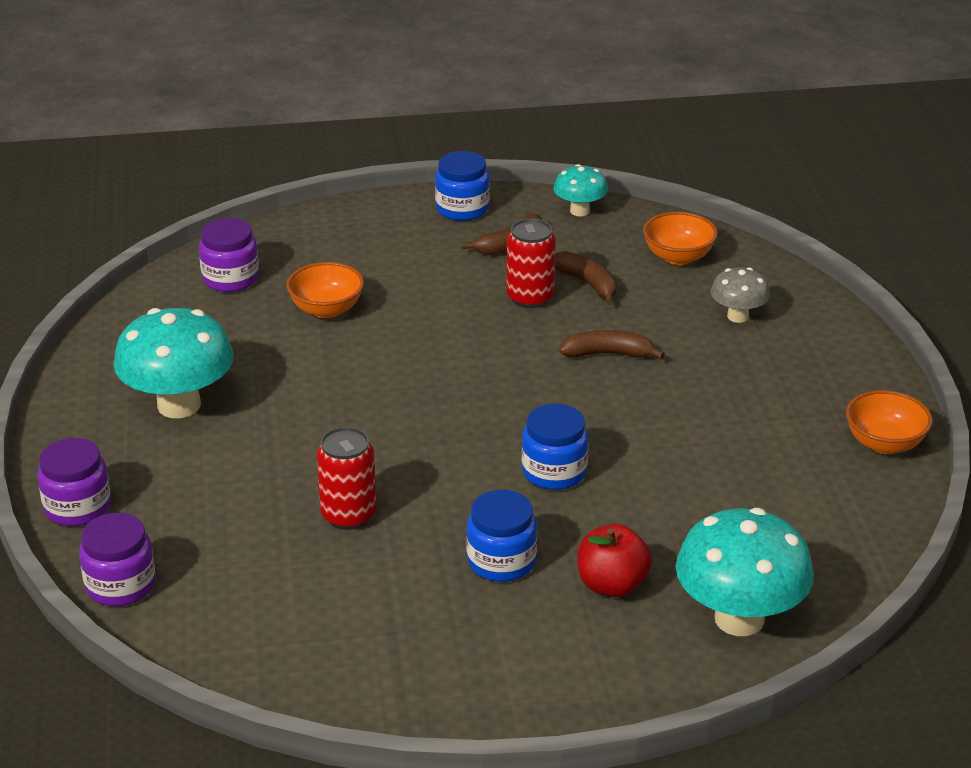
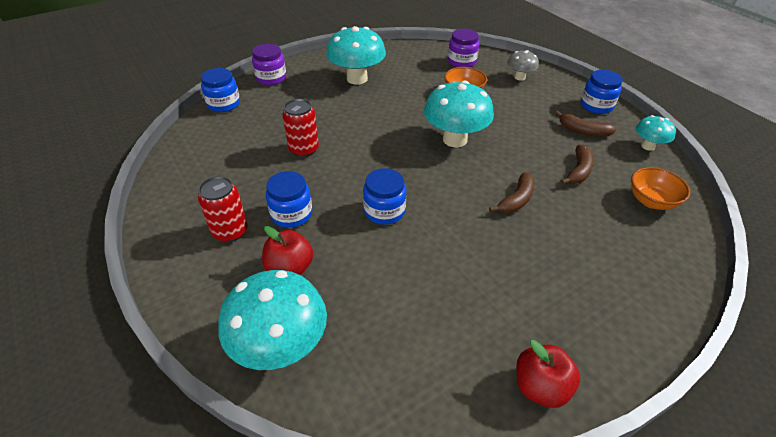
camera: 65 degrees right, 10 degrees up
purple jar [79,513,156,606] -> blue jar [201,68,240,112]
red can [507,218,556,308] -> red can moved to [198,176,248,242]
brown banana [559,330,665,359] -> brown banana turned 60 degrees clockwise [489,172,535,213]
grey mushroom [711,267,770,323] -> grey mushroom moved to [507,50,539,81]
orange bowl [846,390,933,454] -> red apple [516,340,580,408]
none -> turquoise mushroom [424,81,494,147]

